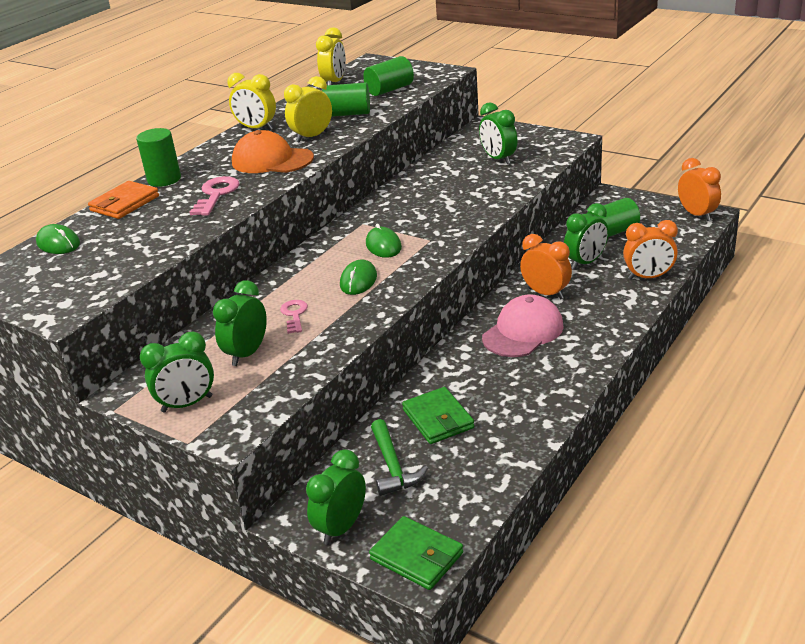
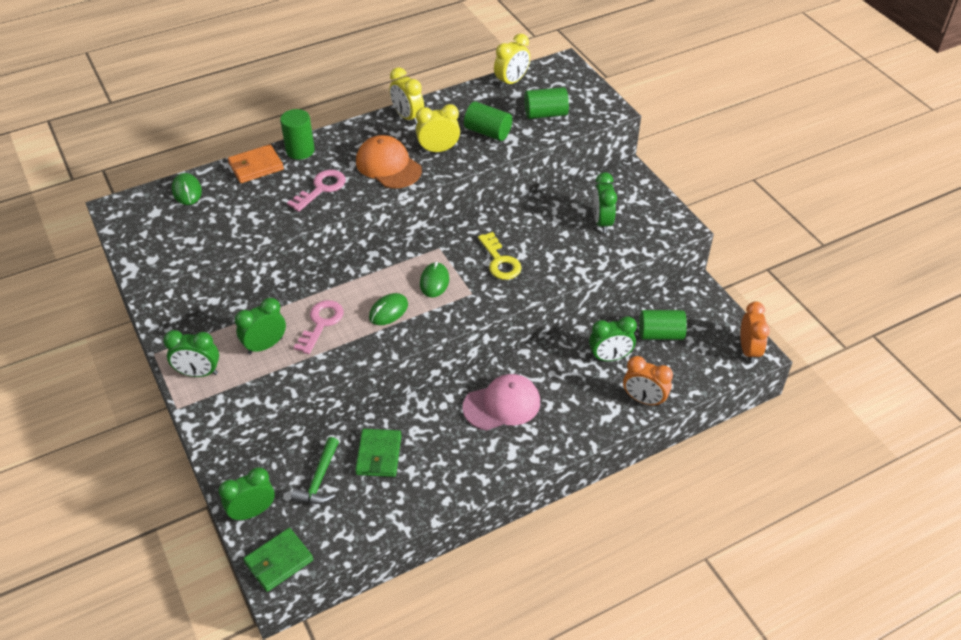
camera: 25 degrees right, 15 degrees up
pink key [280,300,308,334] -> pink key [293,300,344,354], size x1.50
green wallet [369,516,463,590] -> green wallet turned 75 degrees clockwise [243,528,313,592]
orange clock [520,234,572,299] -> none
none -> yellow key [478,232,522,280]

